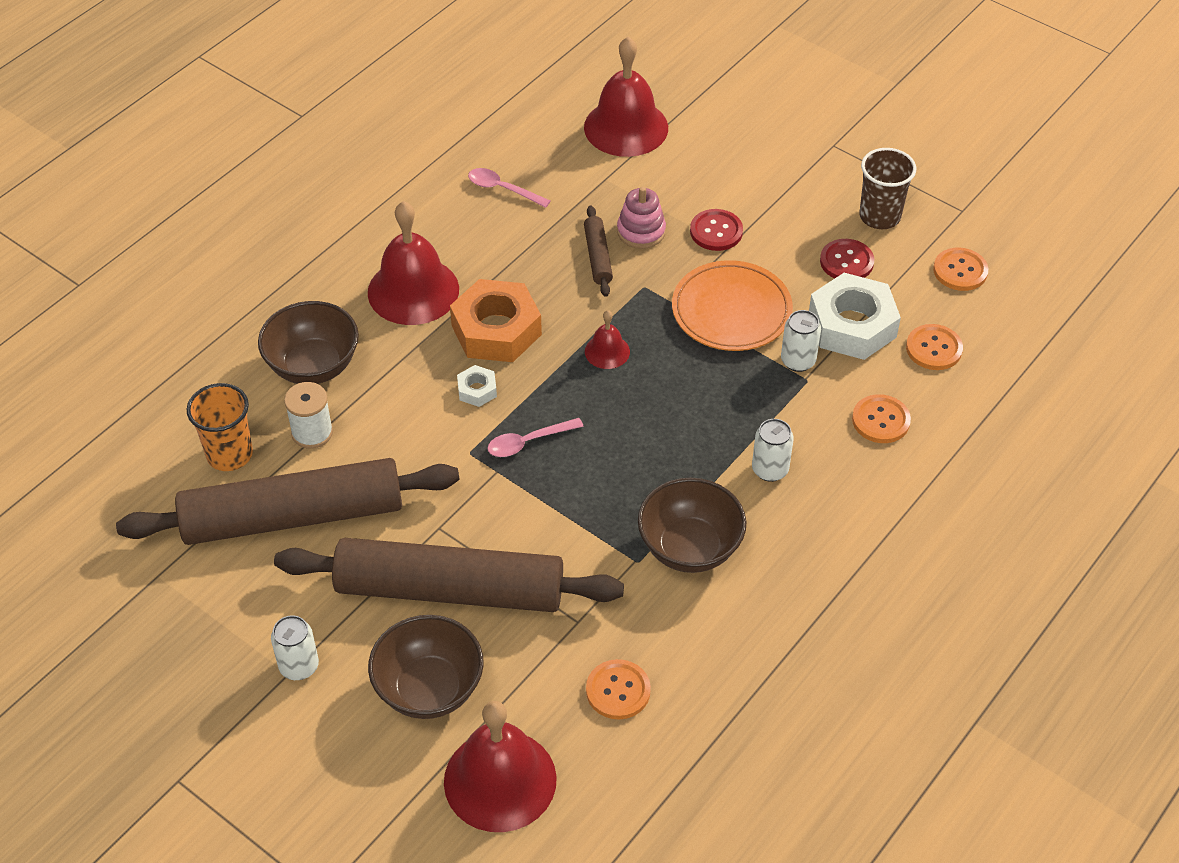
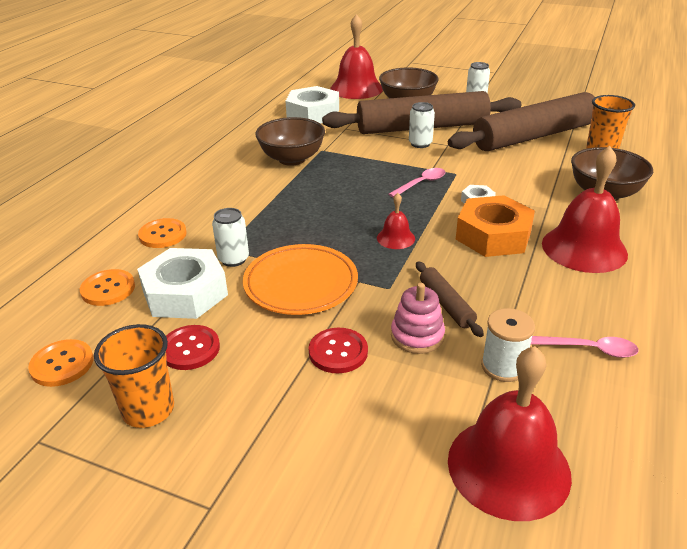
camera: 165 degrees right, 15 degrees down
white spool [284,382,333,449] -> white spool moved to [481,308,535,382]
orange button [586,659,651,720] -> white nut [285,86,339,124]
white can [752,419,794,482] -> white can moved to [409,102,435,148]
brown cup [859,148,916,229] -> orange cup [94,324,174,428]

